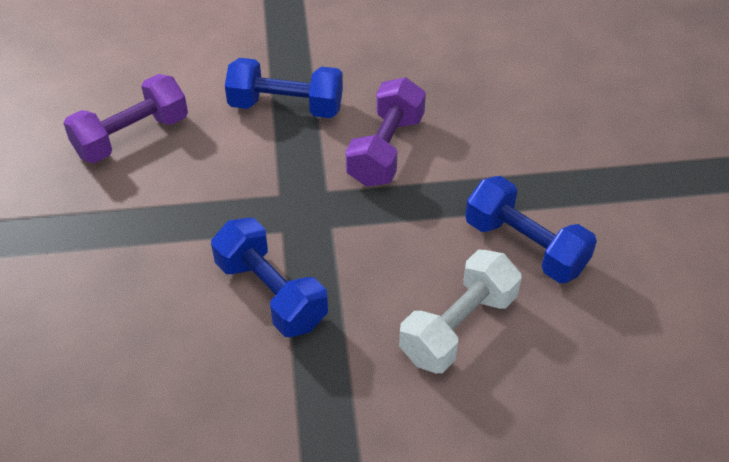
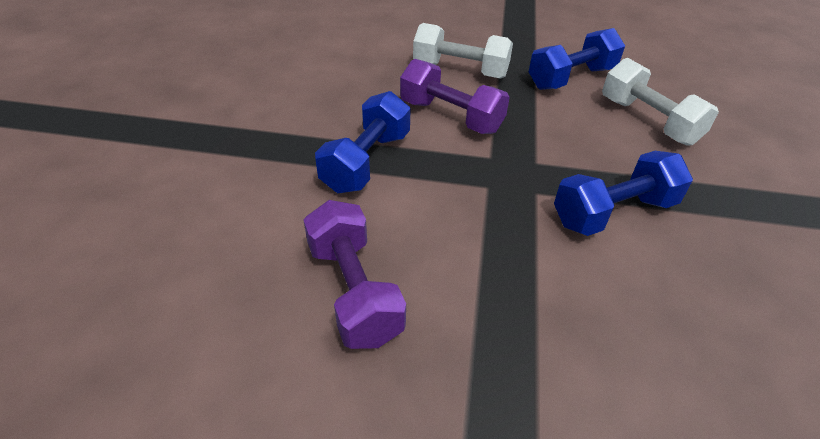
camera: 75 degrees left, 5 degrees down
none -> white dumbbell [413,23,513,79]

